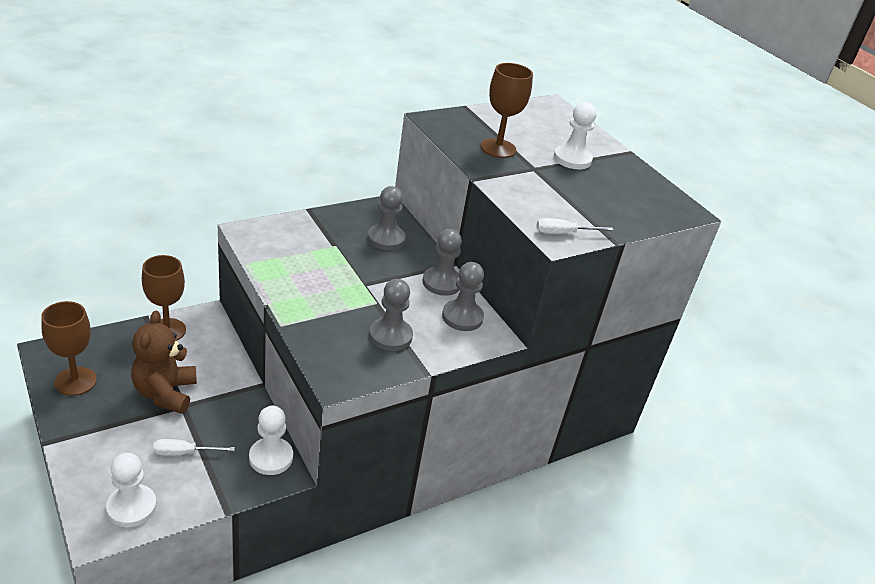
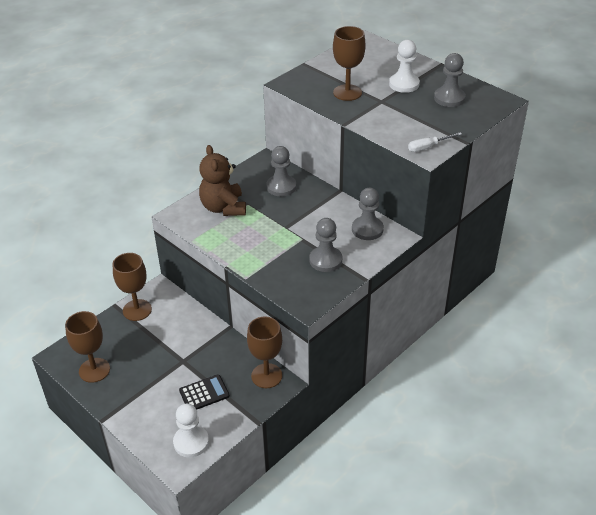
camera: 10 degrees left, 5 degrees up
brown teddy bear [131,311,197,414] -> brown teddy bear moved to [199,145,246,216]
white screwdriver [153,439,235,456] -> black calculator [179,374,230,410]
white pawn [249,406,293,475] -> brown goblet [247,317,282,388]
grey pawn [422,229,462,296] -> grey pawn moved to [434,53,466,107]

